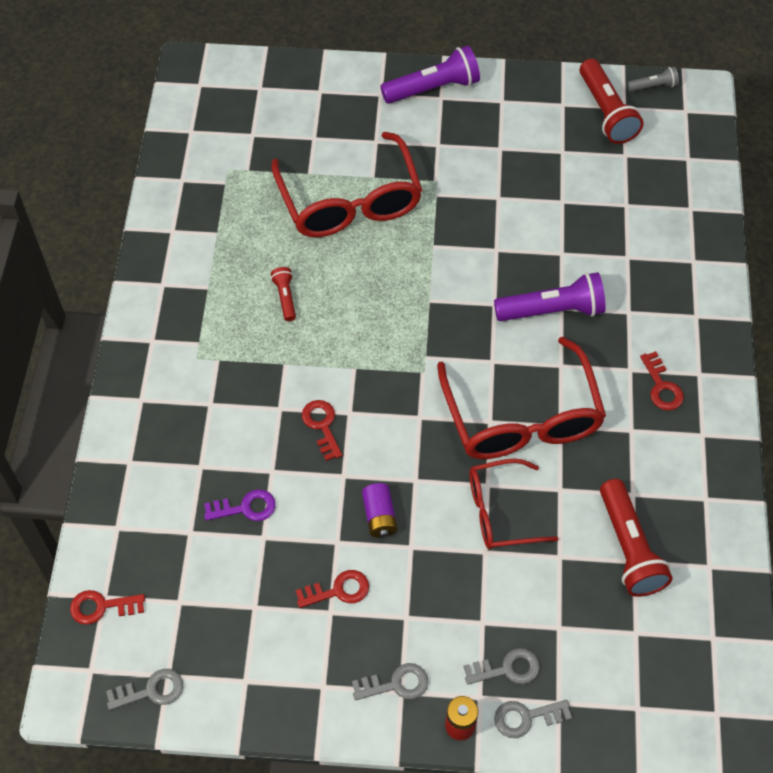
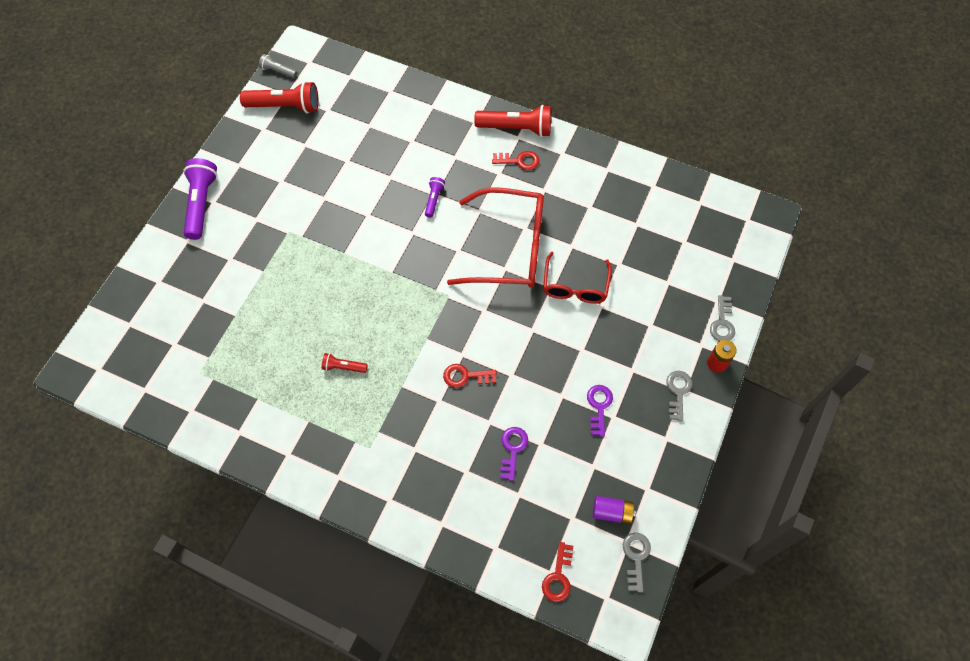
camera: 70 degrees left, 5 degrees up
red glasses [271,132,422,237] -> none
red key [295,570,369,608] -> purple key [587,385,613,436]
purple battery [362,483,398,538] -> purple battery moved to [593,496,636,524]
grey key [463,648,540,685] -> none
purple flashlight [494,272,606,321] -> purple flashlight [425,177,445,218], size x0.51
red flashlight [600,479,673,597] -> red flashlight moved to [474,105,551,137]
grey flashlight [627,67,679,92] -> grey flashlight turned 75 degrees counterclockwise [259,54,297,78]

